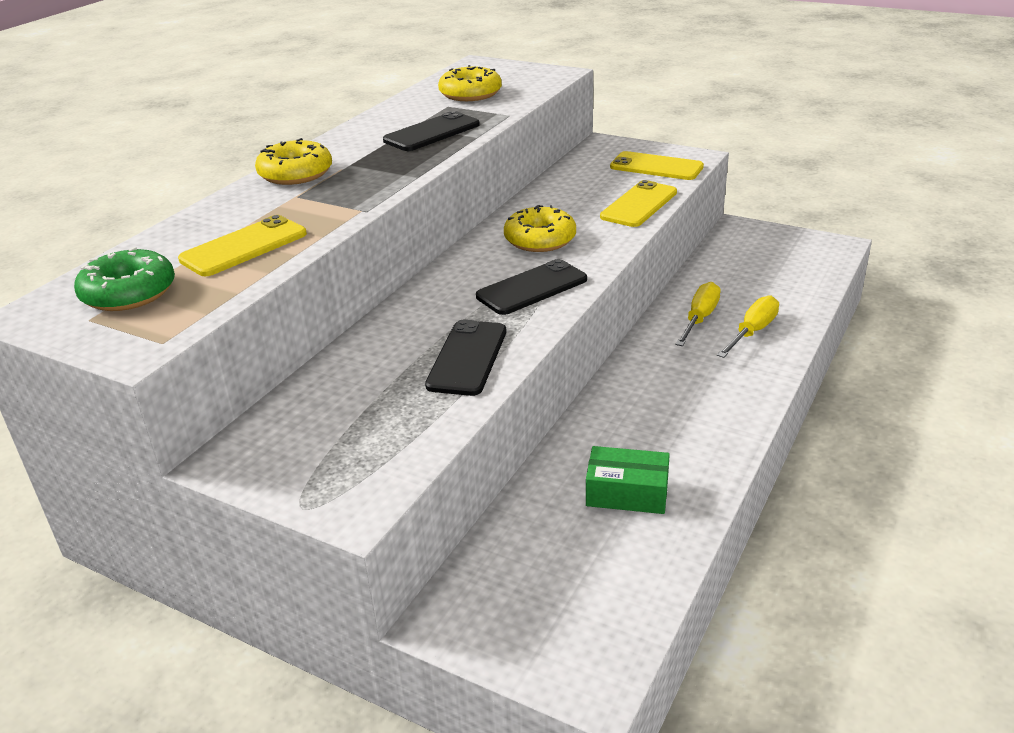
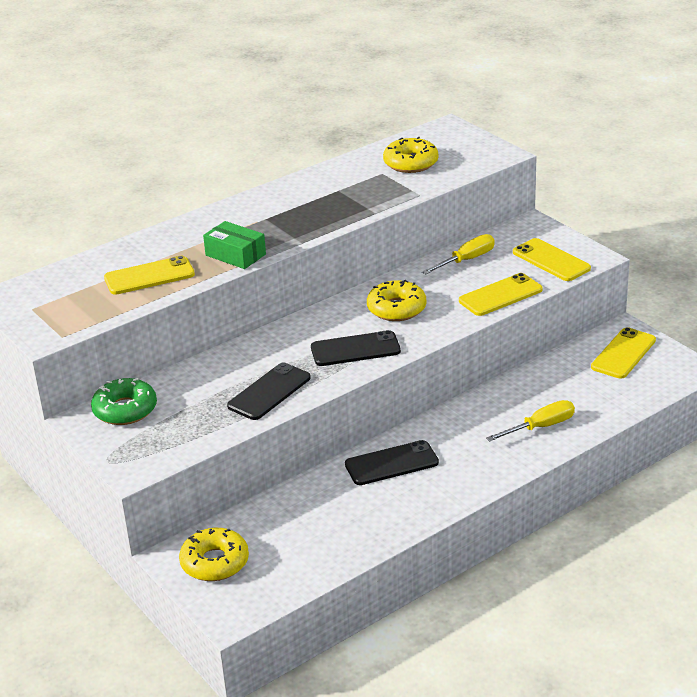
camera: 25 degrees right, 0 degrees up
green donut [74,247,175,311] -> green donut moved to [91,378,157,425]
yellow donut [255,138,332,185] -> yellow donut moved to [179,528,249,581]
black phone [383,111,480,151] -> black phone moved to [345,440,439,485]
green box [586,446,670,514] -> green box moved to [203,221,266,269]
yellow screwdriver [676,282,721,346] -> yellow screwdriver moved to [422,234,495,274]
none -> yellow phone [591,327,656,379]

